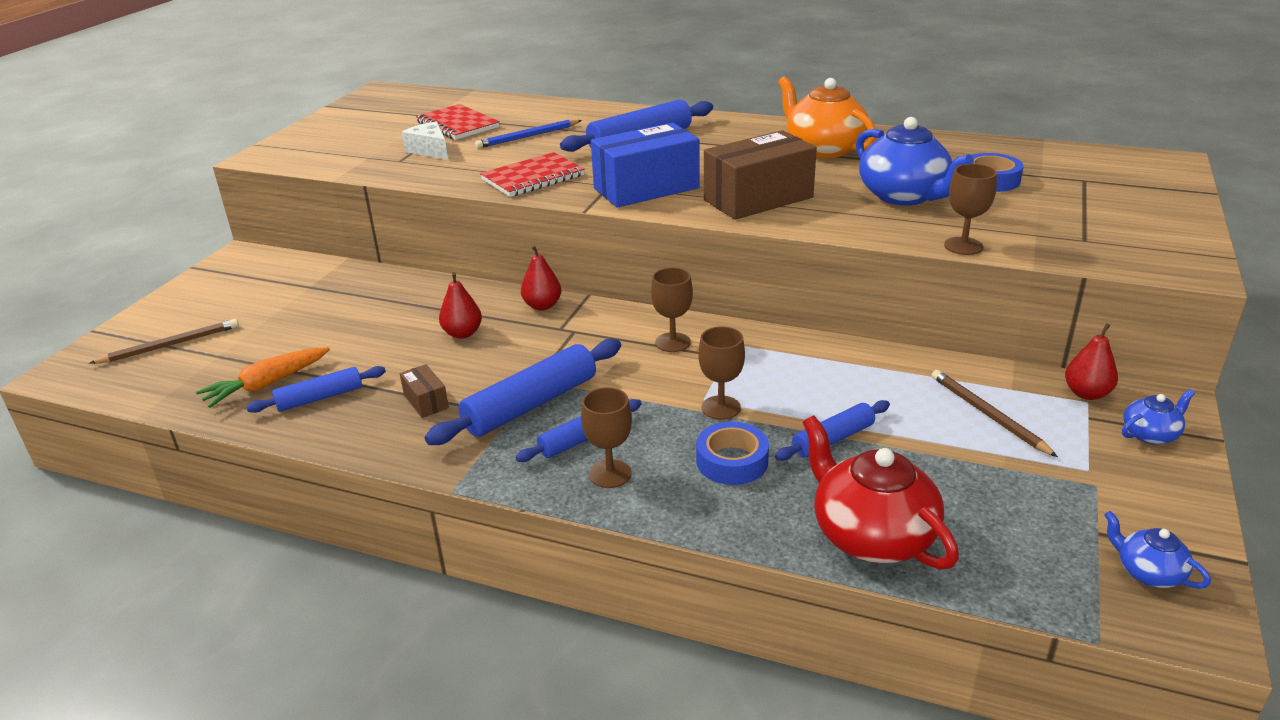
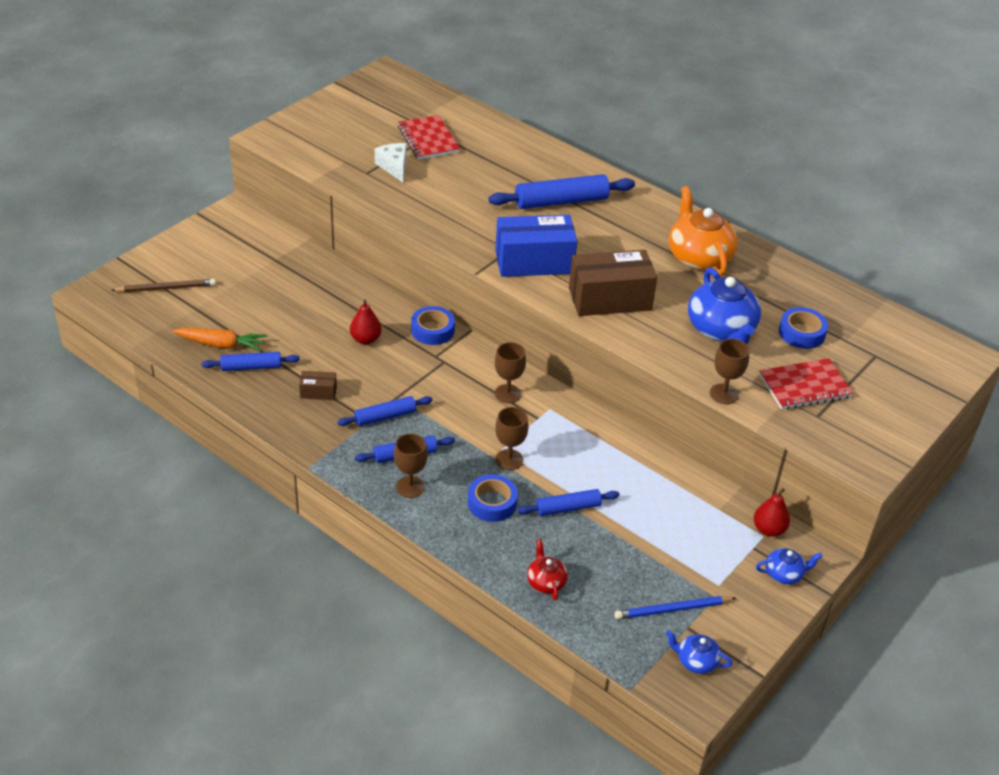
camera: 15 degrees right, 10 degrees up
orange carrot [196,347,330,408] -> orange carrot turned 150 degrees counterclockwise [172,328,267,351]
brown box [400,364,449,418] -> brown box turned 75 degrees counterclockwise [299,371,337,400]
blue rolling pin [425,339,621,445] -> blue rolling pin [337,396,433,426], size x0.59
blue pencil [475,120,582,148] -> blue pencil moved to [615,596,736,619]
red notebook [480,152,585,197] -> red notebook moved to [759,358,853,410]
red pear [521,245,561,310] -> blue tape [411,306,455,345]
red teapot [802,415,959,570] -> red teapot [527,539,568,600], size x0.50
brown pencil [932,370,1058,457] -> none
blue teapot [1104,511,1211,589] -> blue teapot turned 45 degrees counterclockwise [666,630,732,674]

